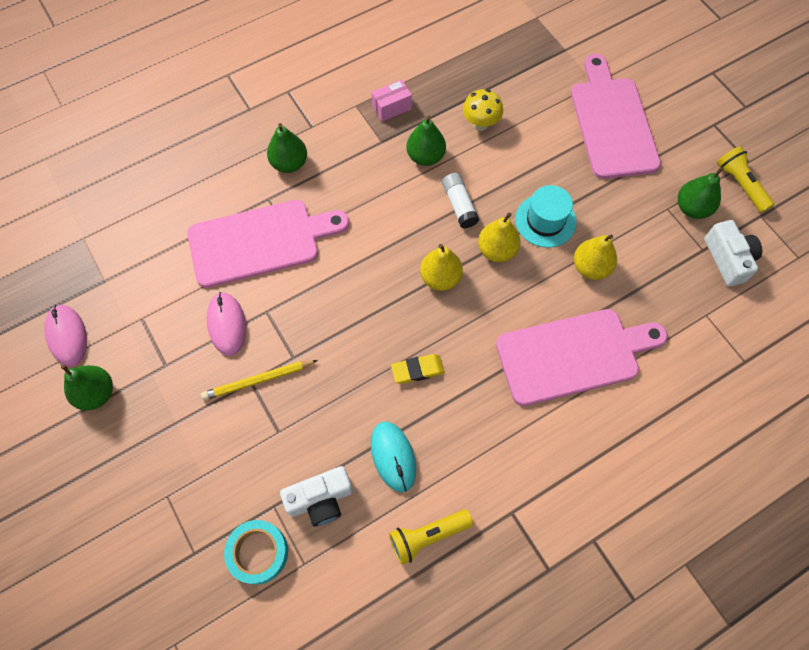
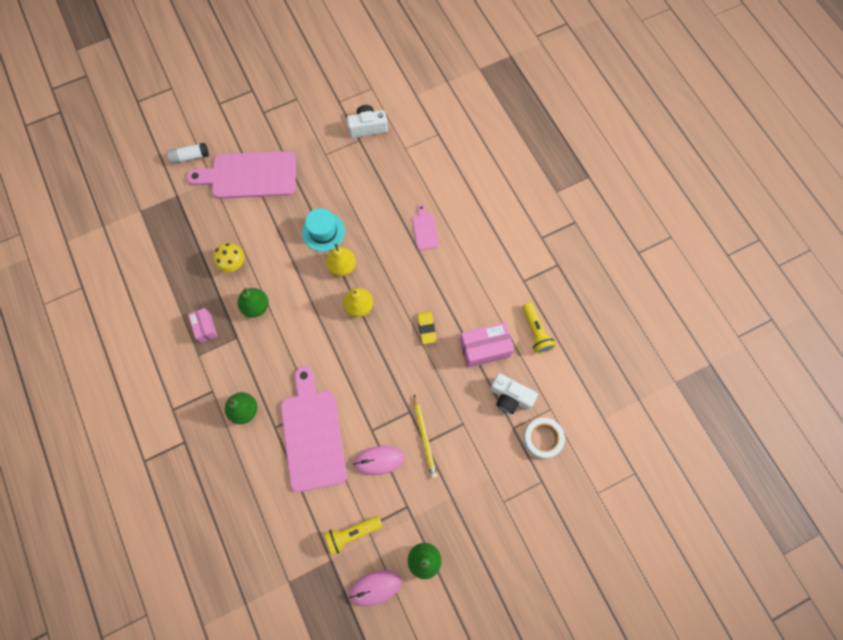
camera: 85 degrees left, 5 degrees up
turquoise tape [224,520,288,585] -> white tape [523,418,565,459]
white camera [280,466,353,526] -> white camera turned 135 degrees clockwise [490,373,538,414]
turquoise mouse [371,421,416,492] -> pink box [460,322,514,368]
white glue stick [442,173,479,229] -> white glue stick moved to [167,143,209,164]
pink cutting board [496,309,668,406] -> pink cutting board [412,205,439,250], size x0.44
yellow pear [574,234,617,280] -> none
green pear [678,167,724,219] -> none
yellow flashlight [717,146,774,213] -> yellow flashlight moved to [324,516,383,555]

